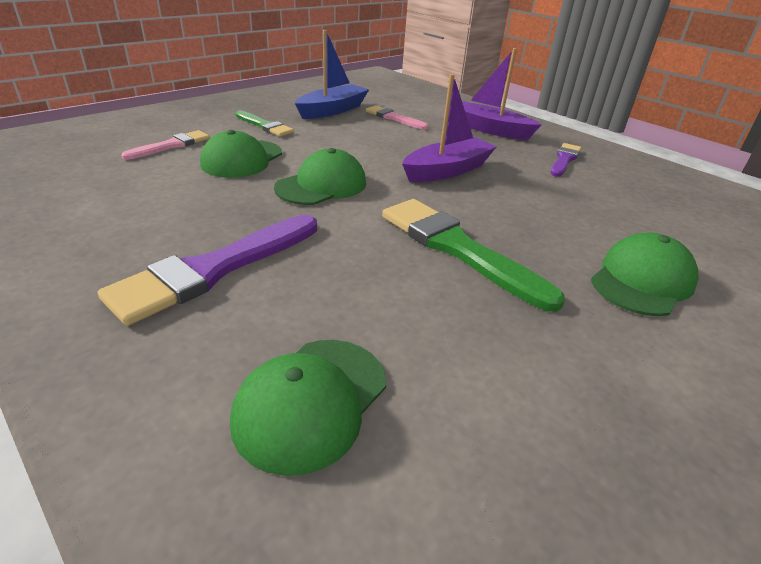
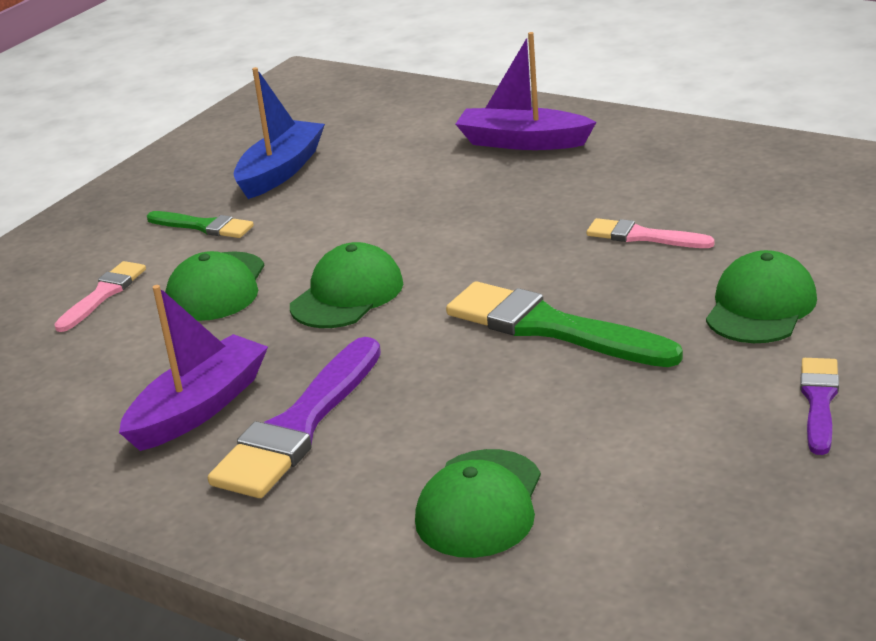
camera: 10 degrees left, 5 degrees down
pink brush [366,105,428,130] -> pink brush moved to [587,218,715,248]
purple boat [402,74,496,182] -> purple boat moved to [119,285,268,451]
purple brush [551,143,581,177] -> purple brush moved to [800,358,839,455]

